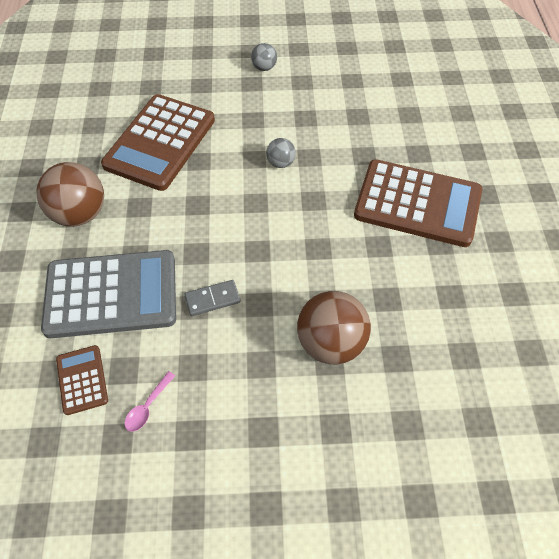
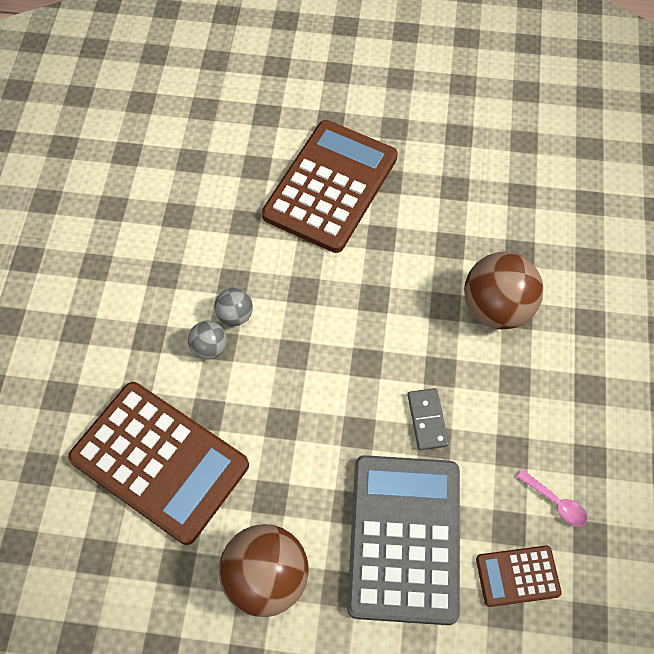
camera: 80 degrees left, 5 degrees up
grey ball [251,43,277,71] -> grey ball moved to [188,321,227,359]

